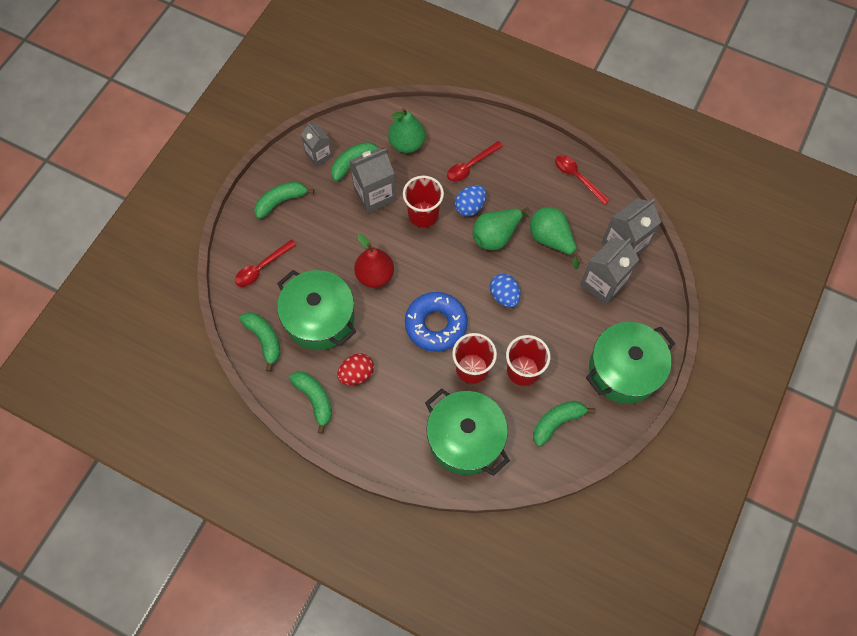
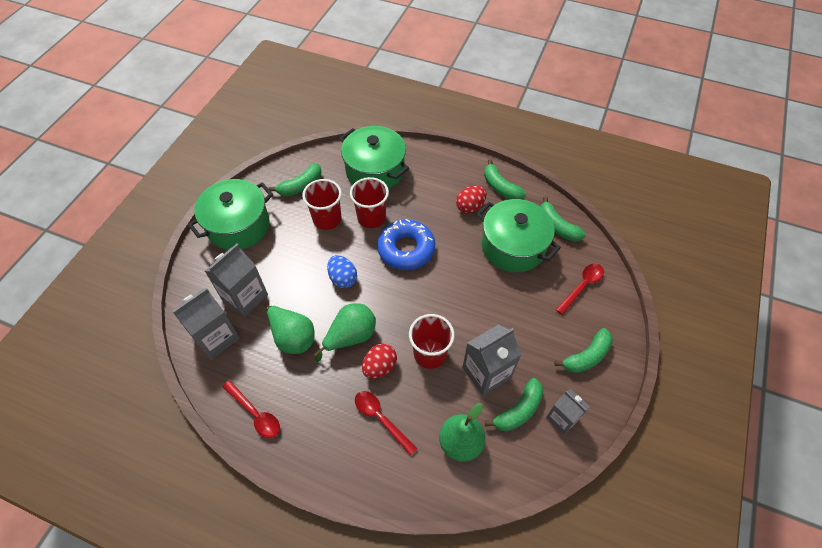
camera: 175 degrees right, 10 degrees down
red pear [354,233,394,288] -> none
red spoon [447,141,503,182] -> red spoon turned 90 degrees counterclockwise [355,391,418,456]
blue egg [455,185,486,216] -> red egg [362,344,397,379]

